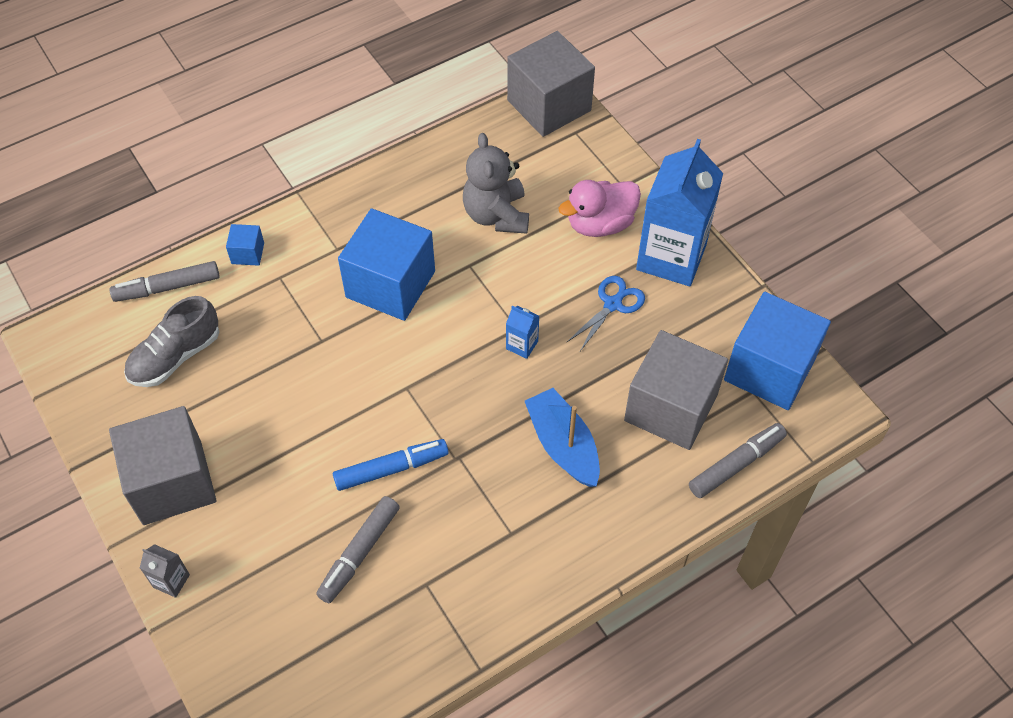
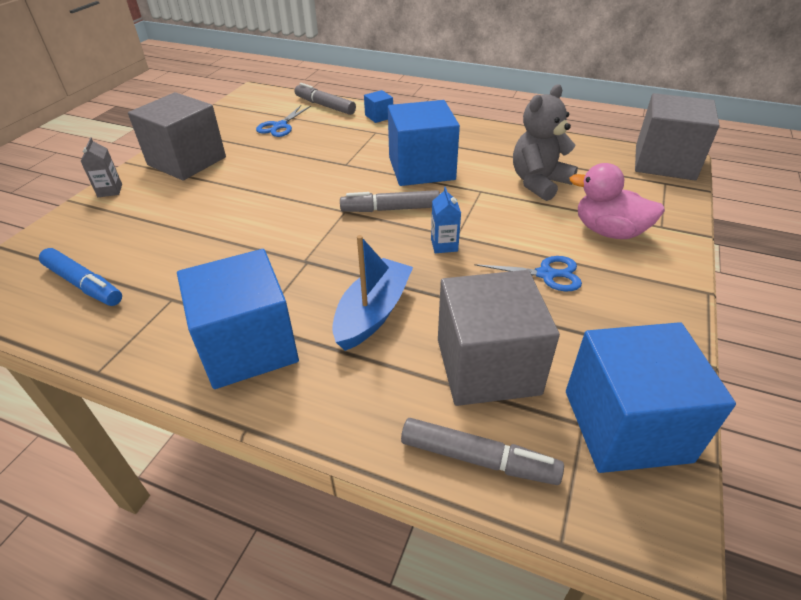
camera: 55 degrees right, 15 degrees down
grey shoe [124,296,219,387] -> blue scissors [256,105,311,137]
grey marker [316,496,400,603] -> grey marker moved to [340,190,440,212]
blue marker [333,439,449,491] -> blue marker moved to [39,248,122,306]
blue carton [636,139,723,286] -> none
none -> blue cube [177,249,299,389]

